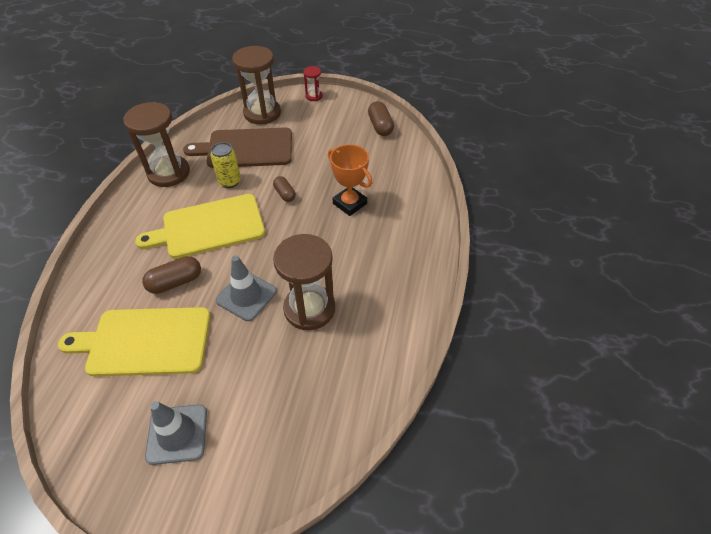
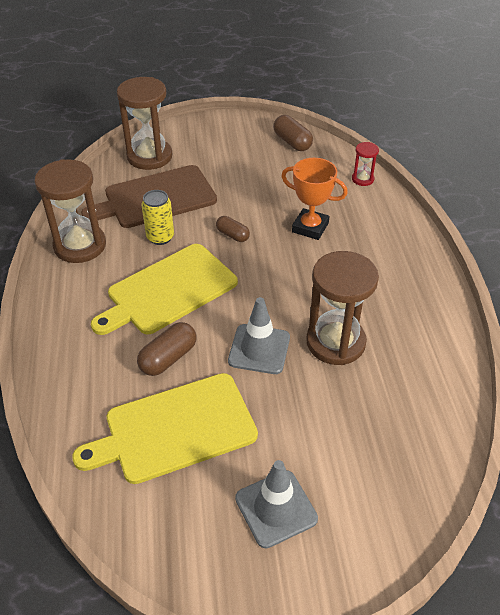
camera: 20 degrees left, 5 degrees down
red hourglass [303,66,322,101] -> red hourglass moved to [352,142,379,186]

